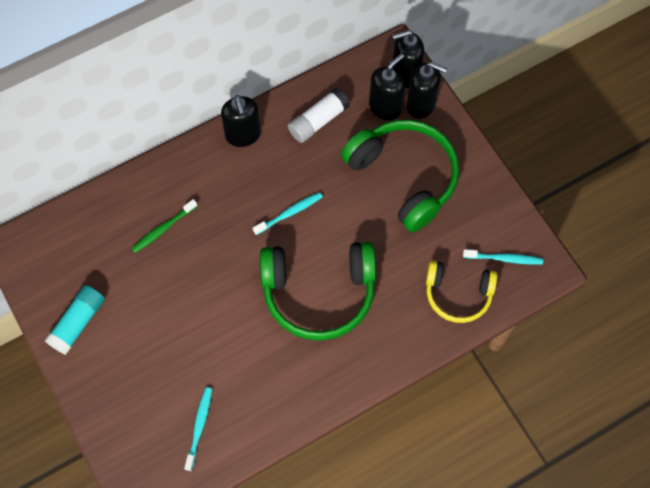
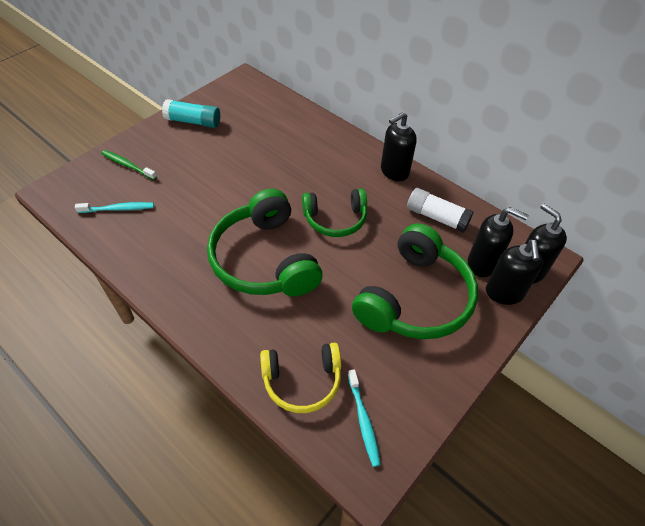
camera: 70 degrees right, 15 degrees down
green toothbrush [131,199,197,253] -> green toothbrush moved to [101,150,157,180]
turquoise toothbrush [253,192,323,235] -> green headphones [302,189,367,237]
yellow headphones [426,261,498,323] -> yellow headphones turned 90 degrees counterclockwise [260,342,341,413]

